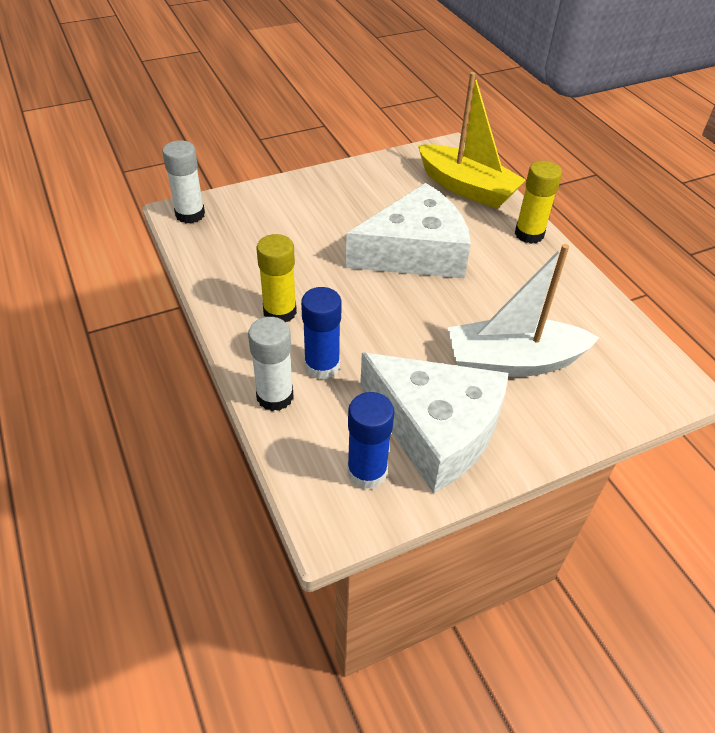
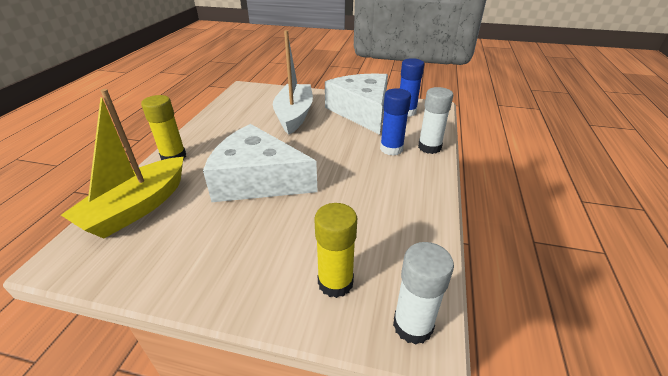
camera: 140 degrees left, 10 degrees down
yellow glue stick [257,234,297,322] -> yellow glue stick moved to [314,203,357,298]
yellow boat [418,72,526,209] -> yellow boat turned 135 degrees counterclockwise [61,89,183,238]
white boat [448,244,600,377] -> white boat turned 120 degrees counterclockwise [273,30,313,135]

